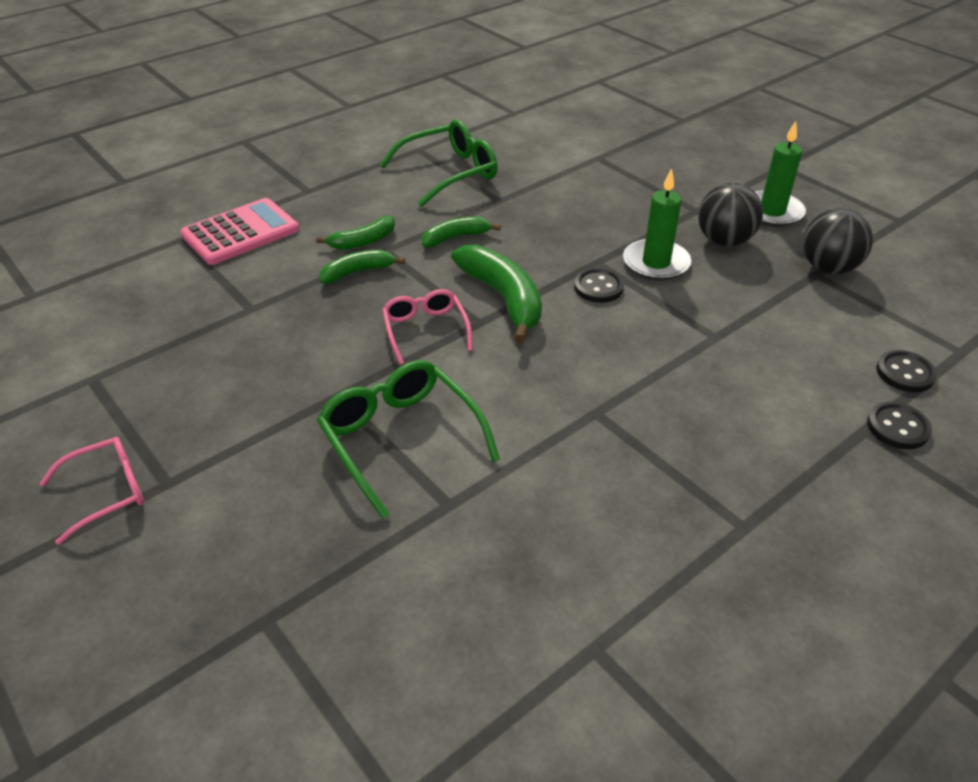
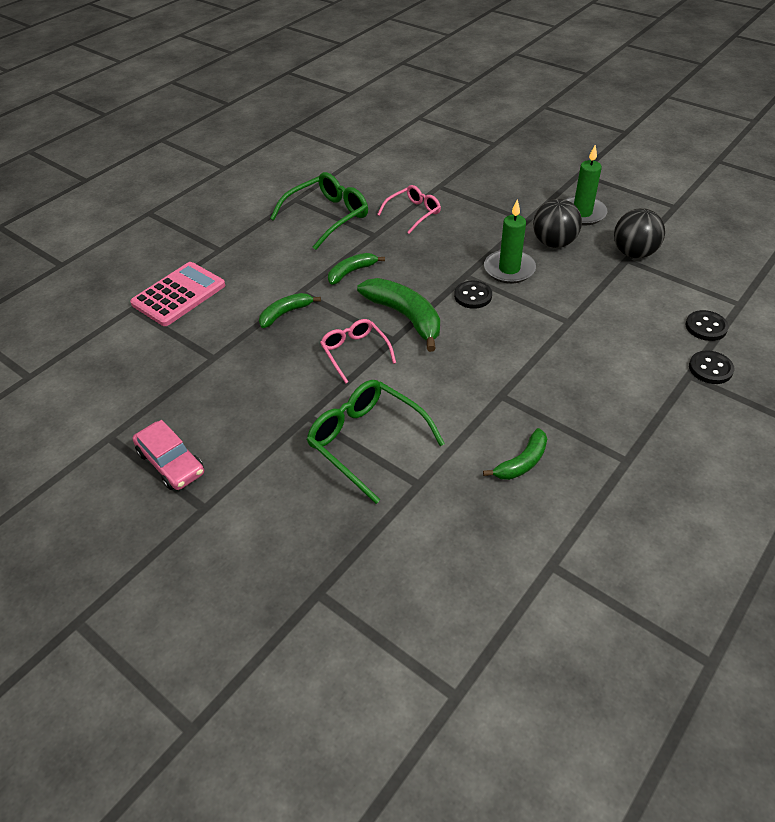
camera: 10 degrees left, 5 degrees up
pink glasses [39,437,144,545] -> pink glasses moved to [377,185,441,234]
green banana [316,216,395,250] -> green banana moved to [483,428,547,480]
none -> pink car [132,420,204,490]

